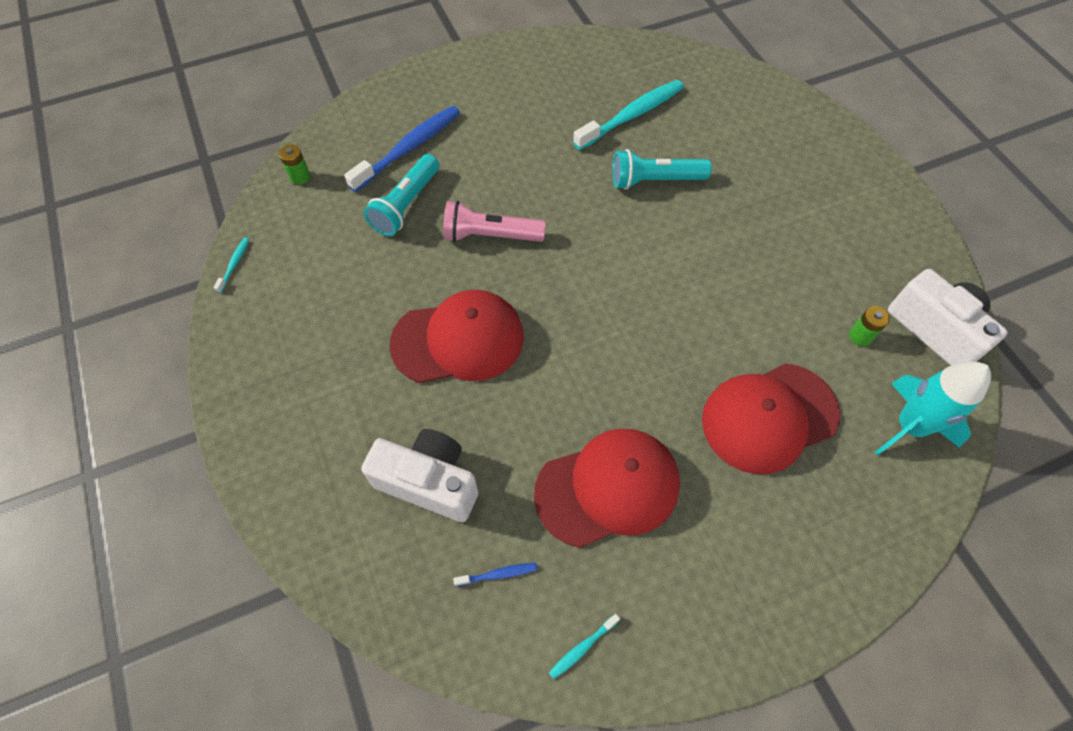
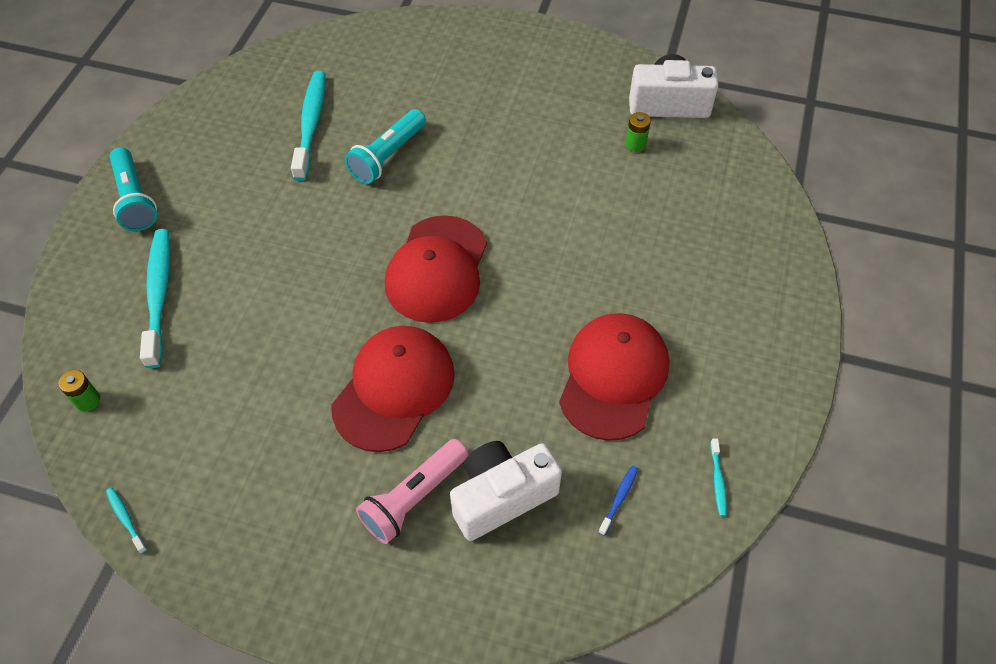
camera: 50 degrees left, 5 degrees down
blue toothbrush [344,106,460,192] -> turquoise toothbrush [140,229,170,368]
turquoise flashlight [364,154,439,236] -> turquoise flashlight moved to [110,147,157,231]
pink flashlight [443,201,546,242] -> pink flashlight moved to [356,439,468,544]
red cap [702,363,840,474] -> red cap moved to [385,215,487,323]
turquoise rocket [875,362,991,455] -> none

